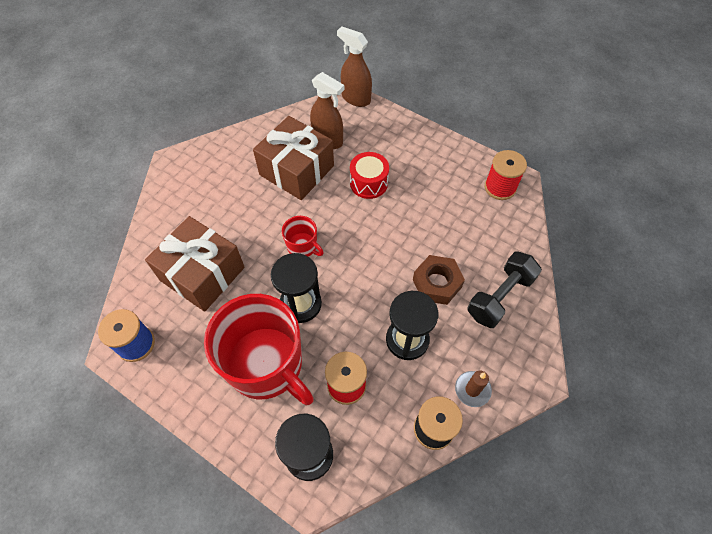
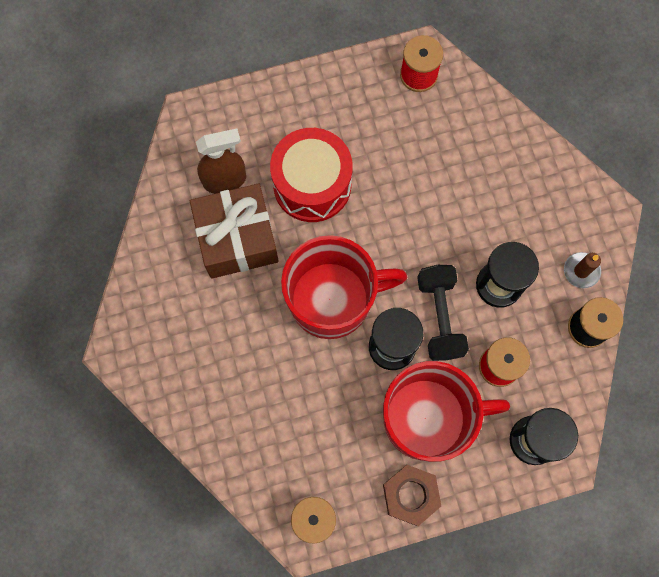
camera: 50 degrees left, 15 degrees up
brown gift [145,216,245,312] -> none
red mug [282,216,324,257] -> red mug [281,235,407,339], size x2.23
brown spray bottle [337,26,372,107] -> none
red drum [350,152,389,199] -> red drum [270,128,353,222], size x1.66
brown nut [413,255,465,305] -> brown nut moved to [383,465,441,526]
black dumbbell [467,251,542,328] -> black dumbbell moved to [417,265,469,361]

